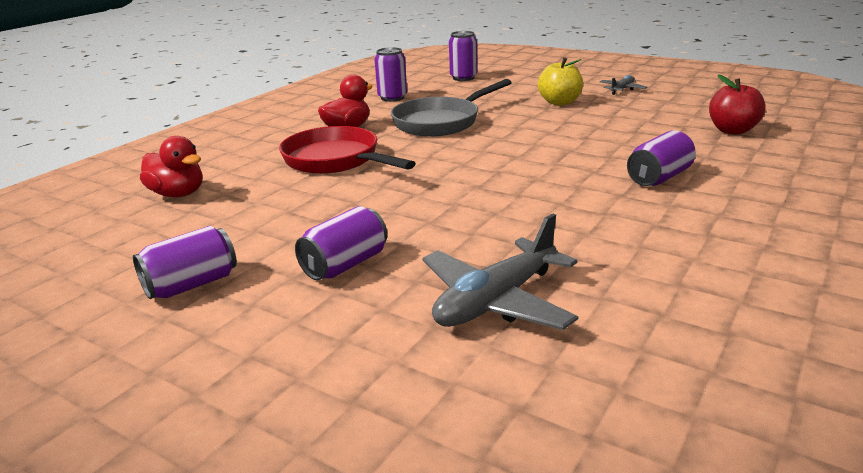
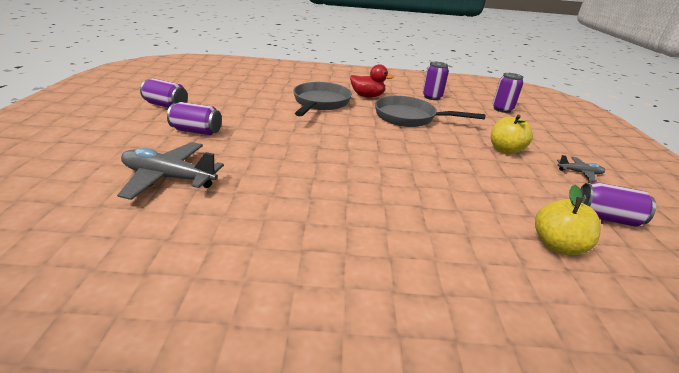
camera: 55 degrees right, 5 degrees up
red duck [140,136,203,197] -> none
red pan [279,126,415,174] -> grey pan [293,82,352,116]
purple can [627,130,696,186] -> purple can moved to [580,182,656,227]
red apple [709,74,766,135] -> yellow apple [535,185,601,255]

